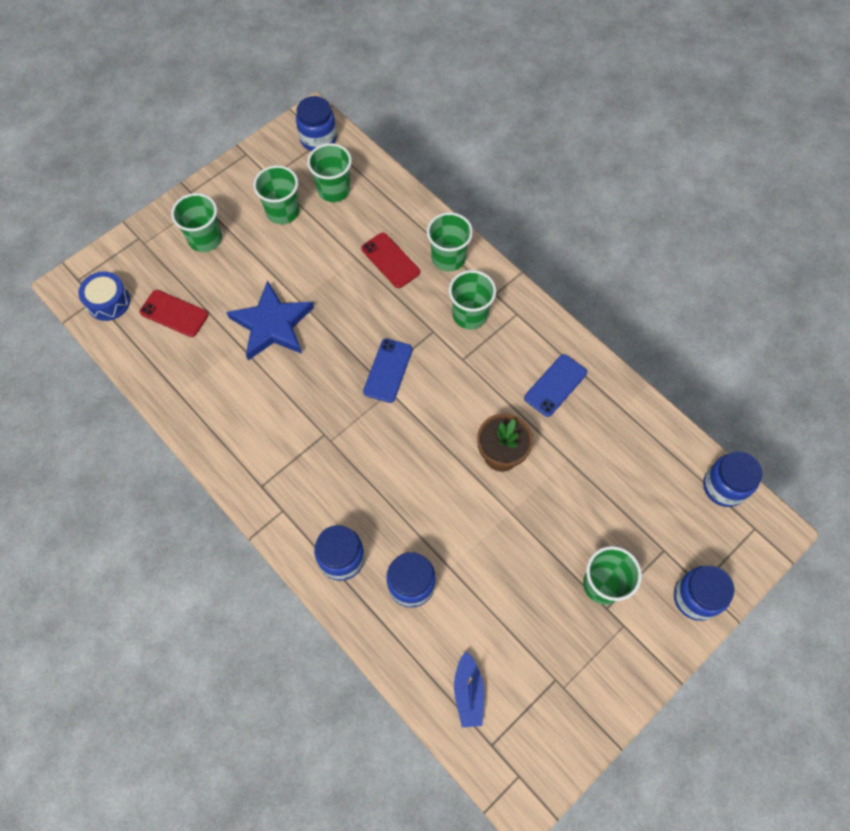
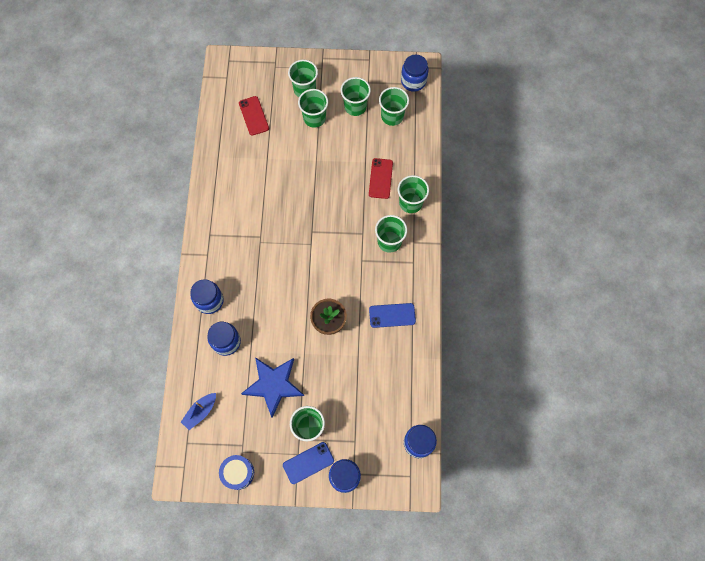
camera: 45 degrees right, 5 degrees up
blue drum [79,271,130,321] -> blue drum moved to [219,455,254,490]
blue star [226,280,314,360] -> blue star moved to [241,357,304,418]
blue phone [363,338,413,403] -> blue phone moved to [283,442,334,484]
none -> green cup [298,89,328,128]

